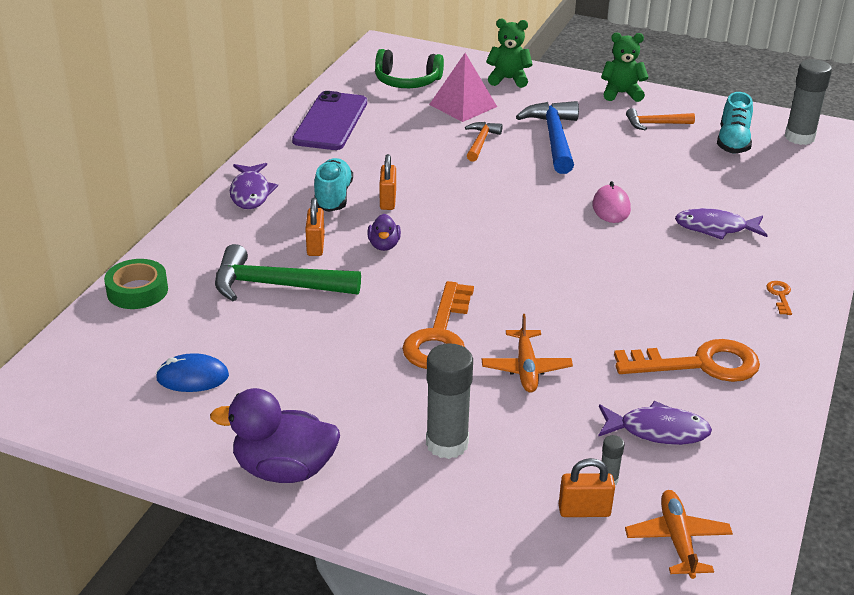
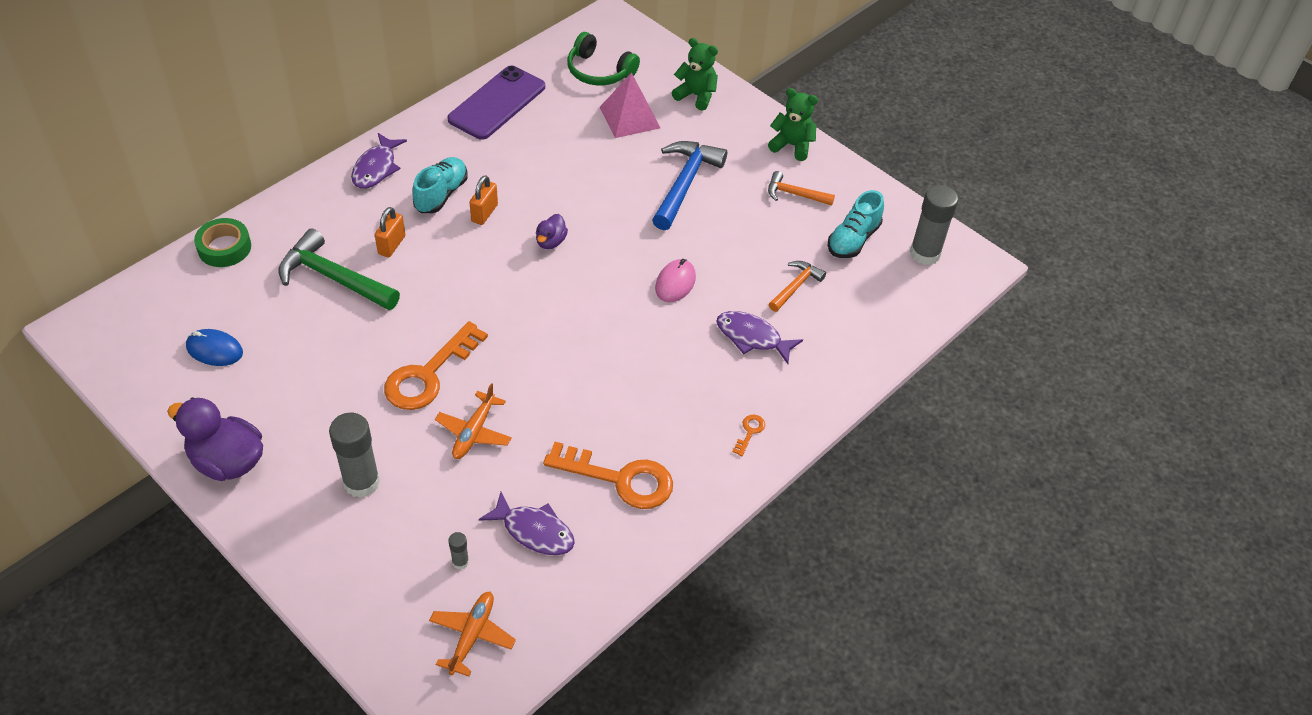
camera: 20 degrees right, 15 degrees up
purple duck [367,214,401,251] -> purple duck moved to [536,214,568,249]
orange hammer [465,122,503,162] -> orange hammer moved to [769,261,826,312]
orange padlock [559,458,615,517] -> none

